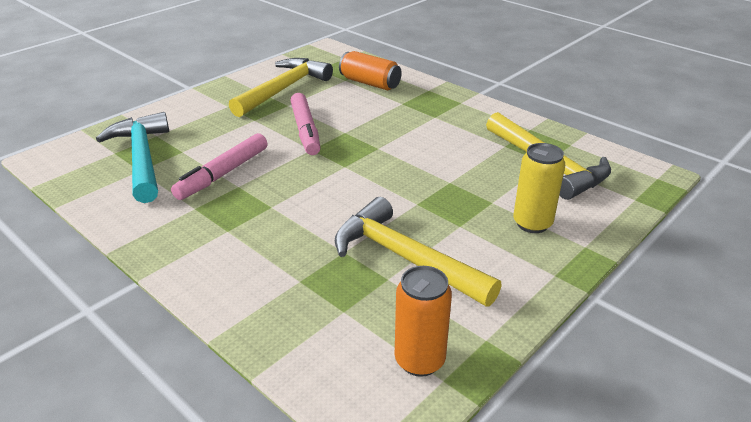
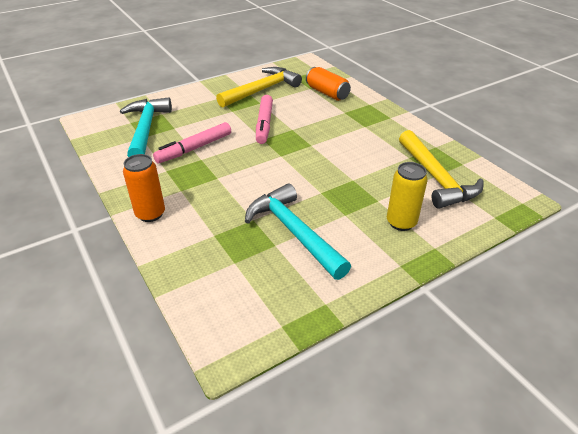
camera: 15 degrees right, 5 degrees up
yellow hammer [335,197,502,307] -> turquoise hammer [245,183,351,280]
orange can [395,266,452,377] -> orange can moved to [123,154,165,222]

